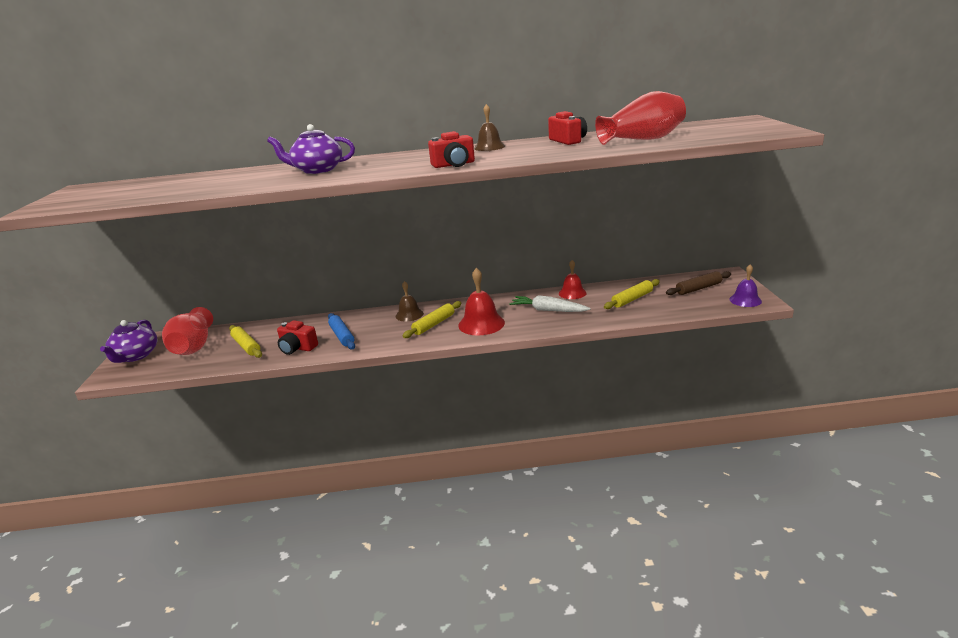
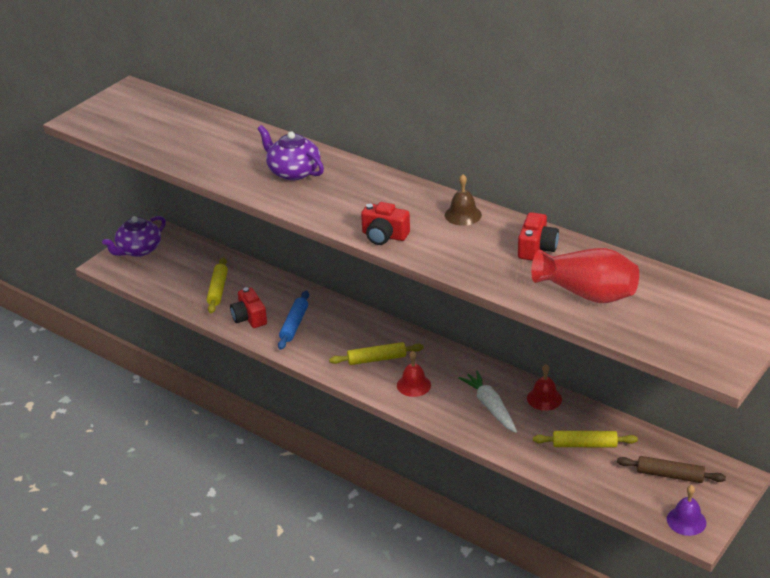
camera: 40 degrees right, 10 degrees up
red vase [162,307,213,355] -> none
brown bell [396,281,424,322] -> none
red bell [458,268,505,335] -> red bell [397,351,431,397], size x0.64

